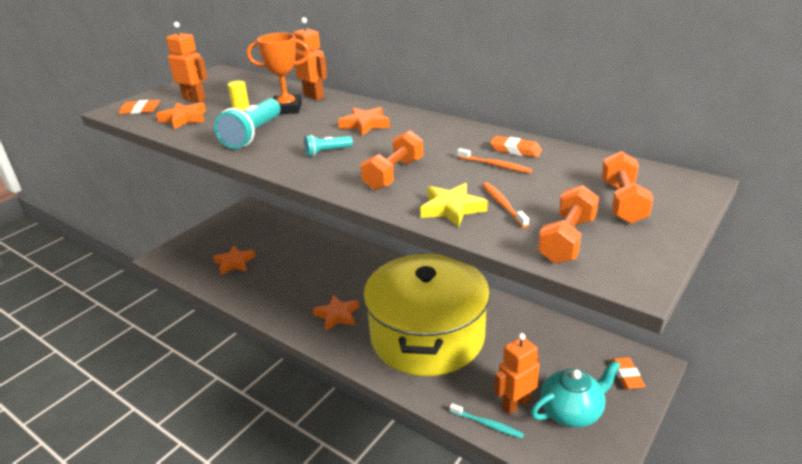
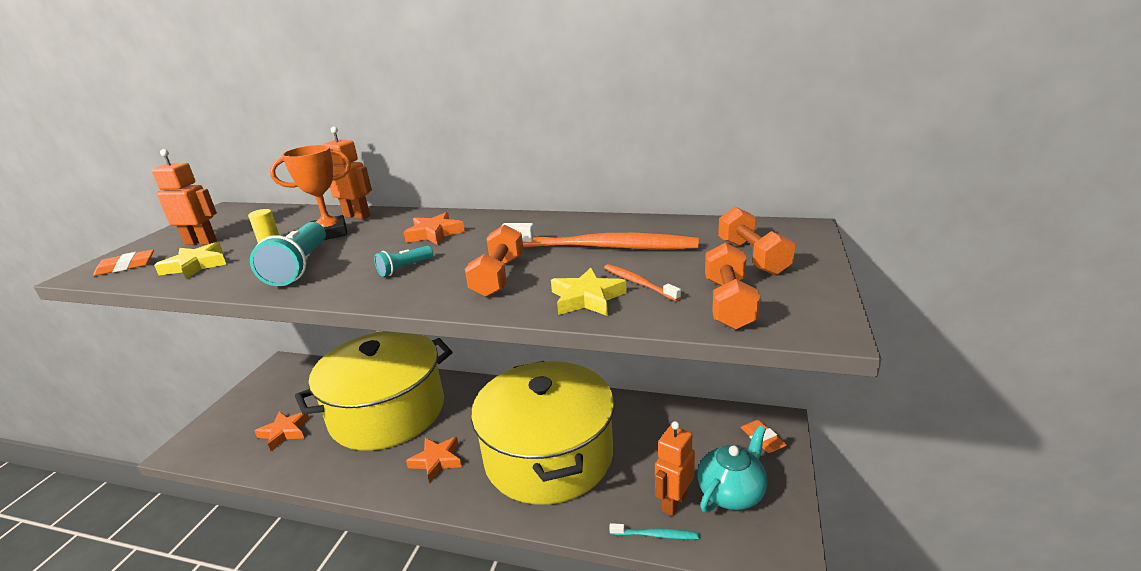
camera: 20 degrees left, 5 degrees down
orange star [156,102,206,129] -> yellow star [154,242,226,279]
orange toothbrush [457,148,532,173] -> orange toothbrush [502,223,699,249], size x2.26
orange eraser [490,136,542,158] -> none
none -> yellow pot [295,331,452,450]

